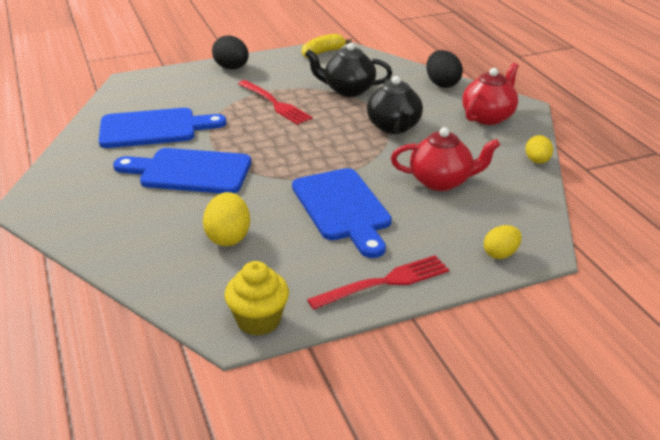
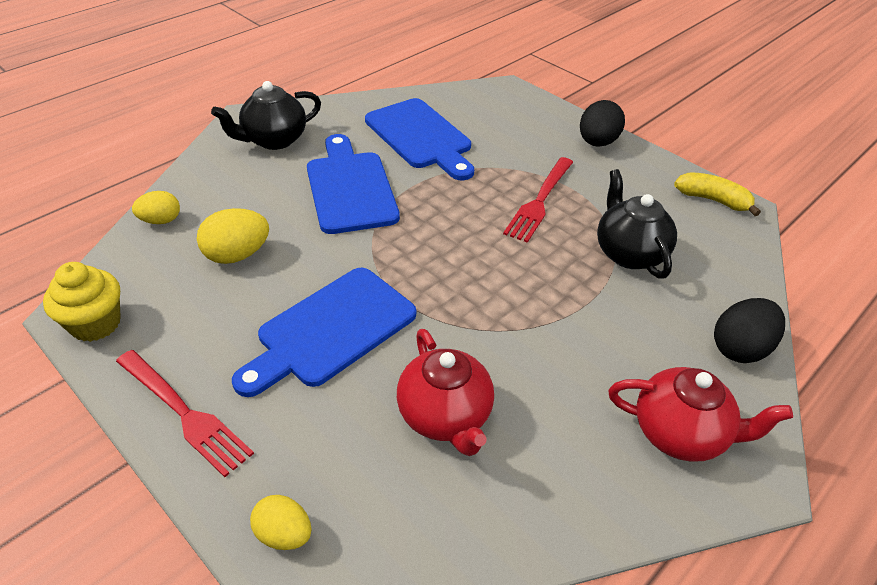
camera: 65 degrees right, 10 degrees up
black teapot [367,76,423,134] -> black teapot moved to [211,81,321,150]
yellow egg [525,135,553,164] -> yellow egg moved to [132,191,180,224]

